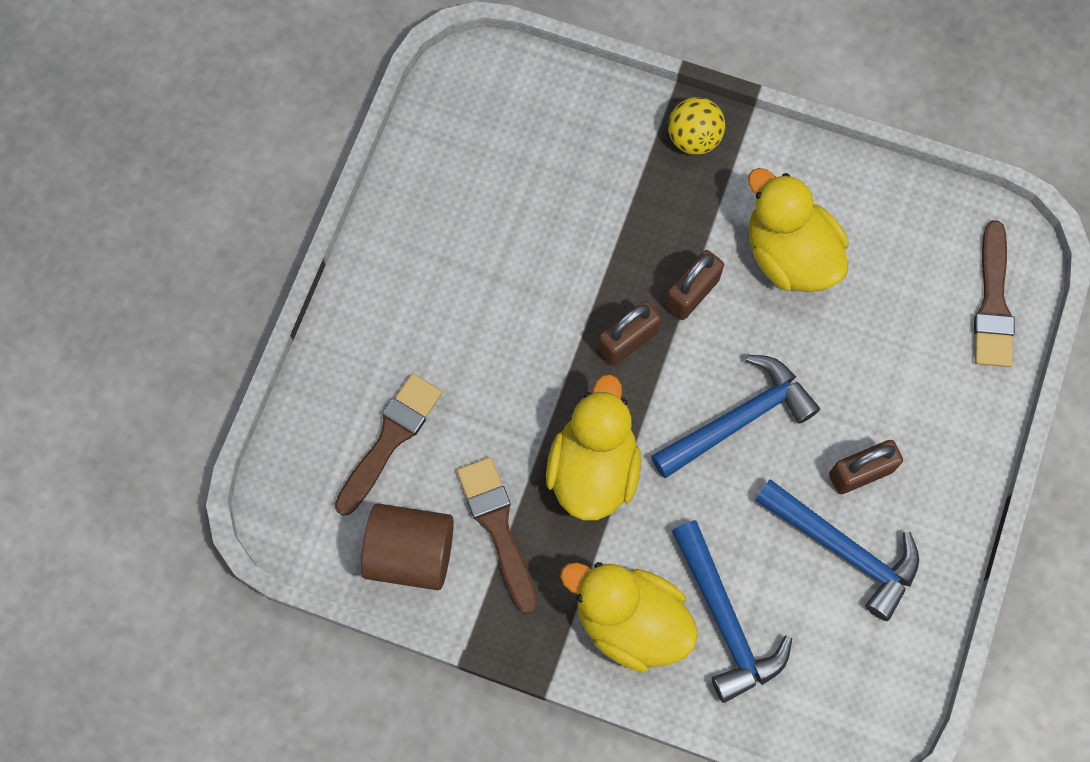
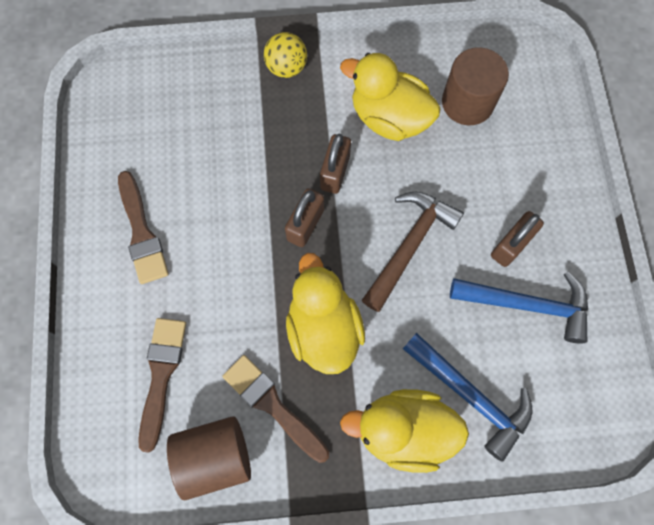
camera: 25 degrees left, 0 degrees up
blue hammer [651,355,820,478] -> brown hammer [362,192,464,312]
brown brush [974,220,1015,367] -> brown brush moved to [118,171,169,284]
none -> brown cylinder [442,47,509,125]

